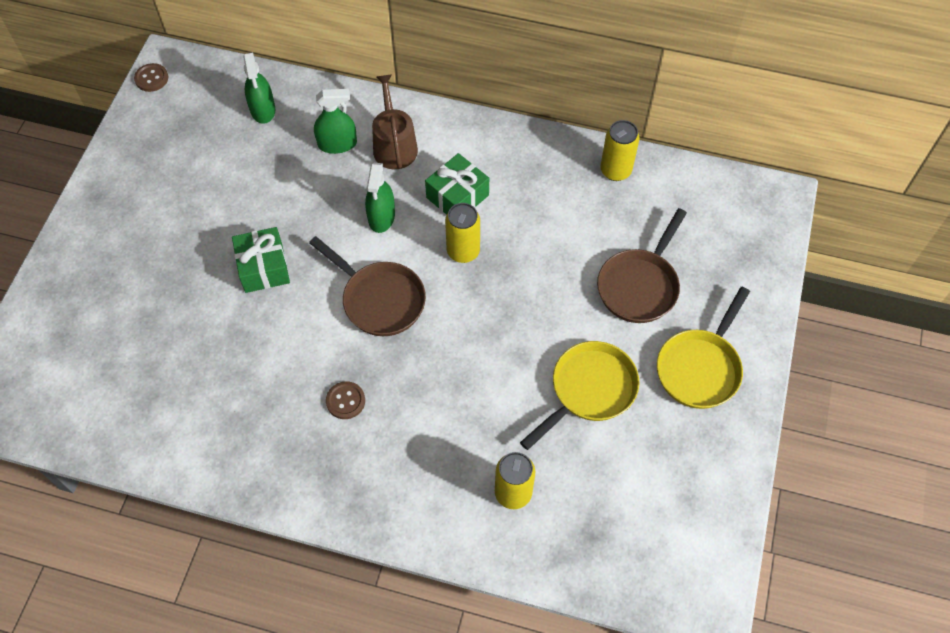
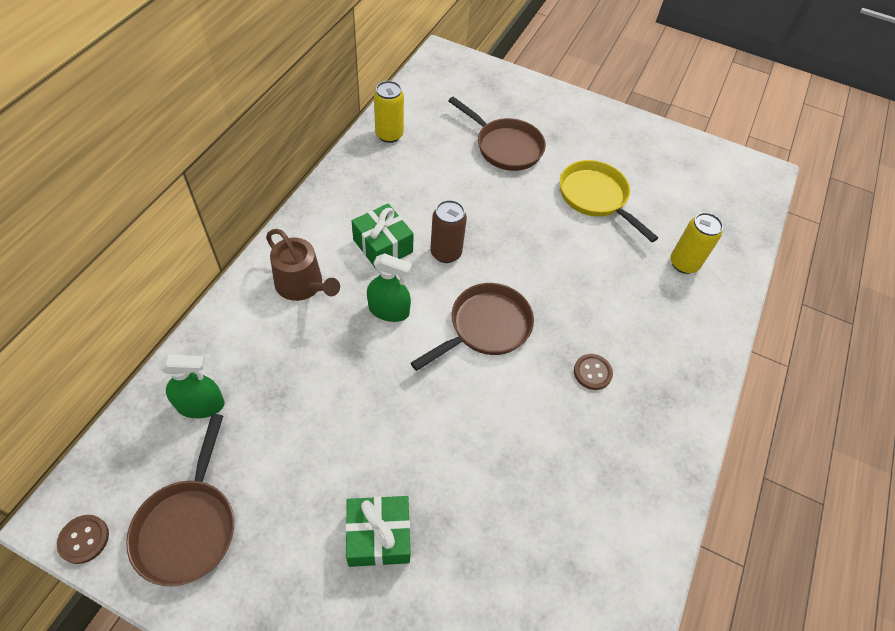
camera: 85 degrees left, 5 degrees down
green gift [232,227,290,293] -> green gift moved to [345,496,410,567]
green spray bottle [314,89,357,154] -> none
brown watering can [372,74,418,169] -> brown watering can turned 135 degrees counterclockwise [266,229,340,301]
yellow can [445,203,480,263] -> brown can [430,200,467,263]
yellow pan [657,287,750,409] -> none
none -> brown pan [126,414,234,586]

